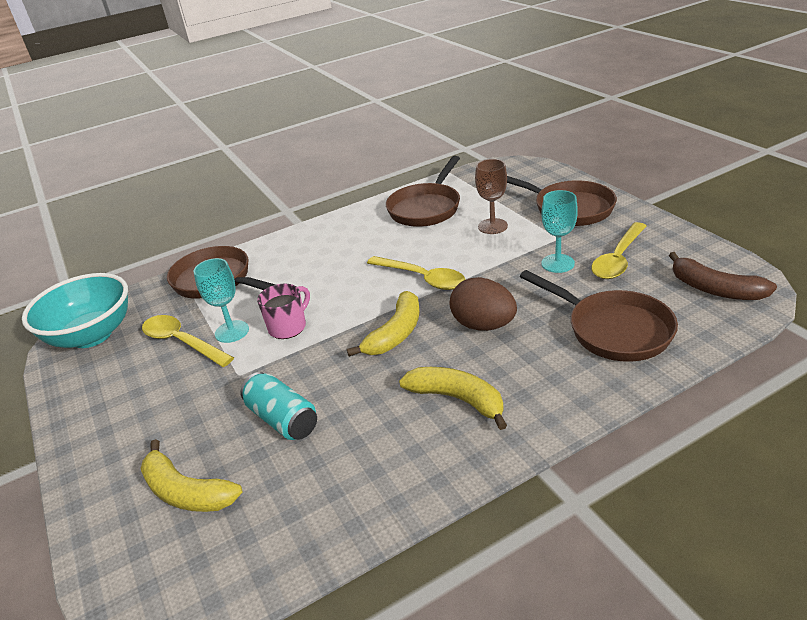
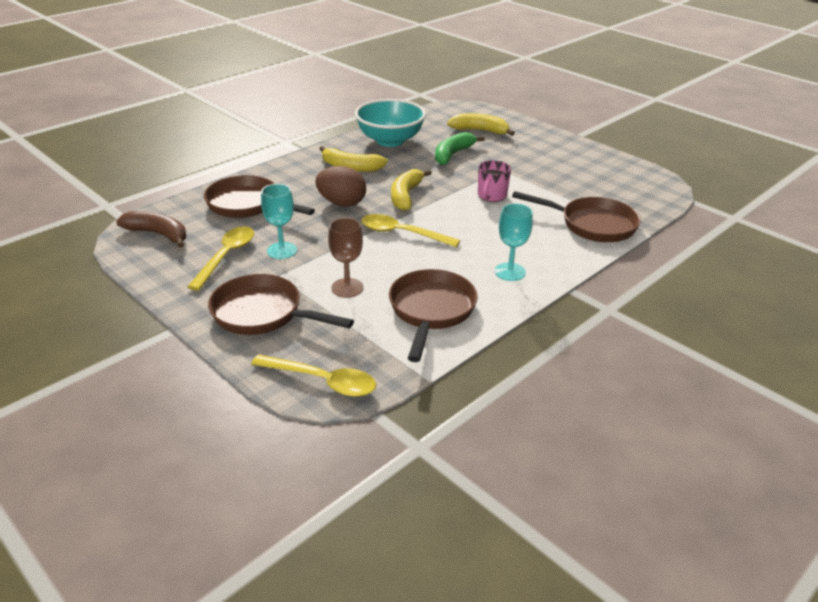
camera: 160 degrees right, 0 degrees up
turquoise bowl [22,273,128,348] -> turquoise bowl moved to [355,99,426,147]
yellow spoon [142,315,234,367] -> yellow spoon moved to [251,354,376,397]
turquoise goblet [194,258,249,343] -> turquoise goblet moved to [495,204,533,281]
turquoise can [240,372,317,440] -> green banana [435,132,485,165]

